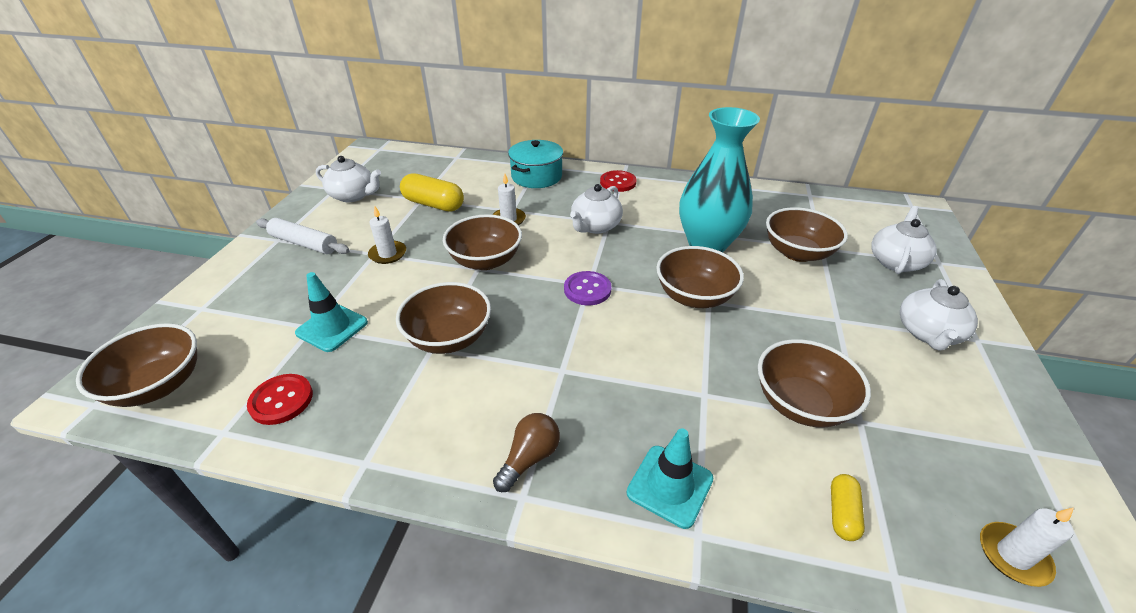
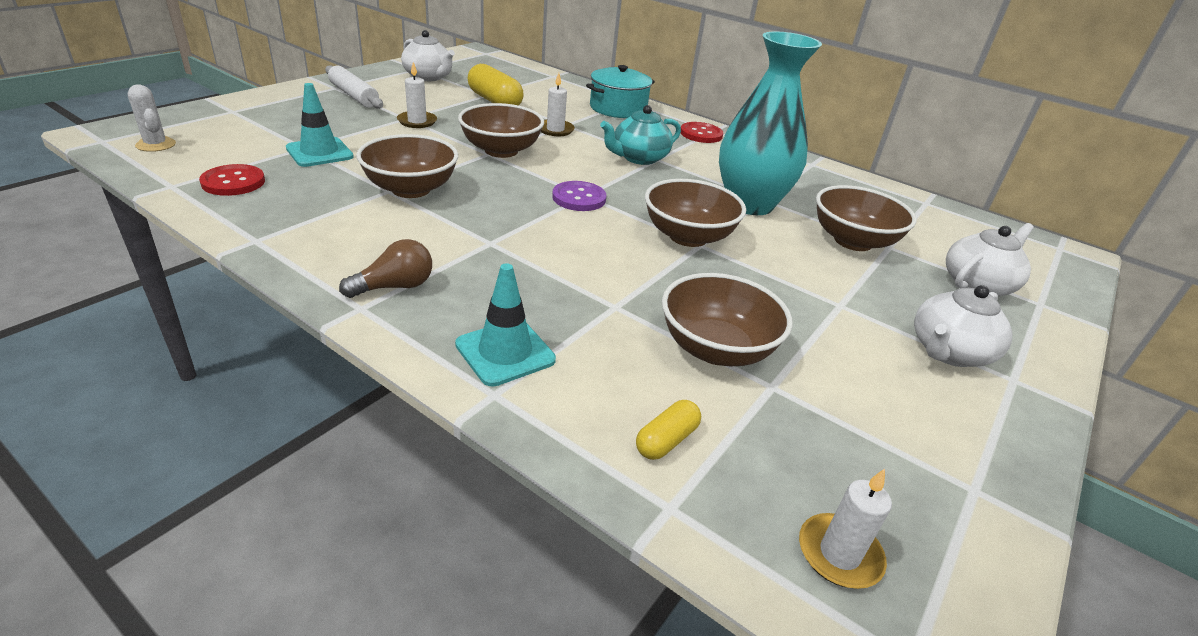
camera: 20 degrees right, 5 degrees down
brown bowl [76,323,197,407] -> white cactus [128,85,176,152]
white teapot [570,184,623,234] -> turquoise teapot [600,105,681,165]

